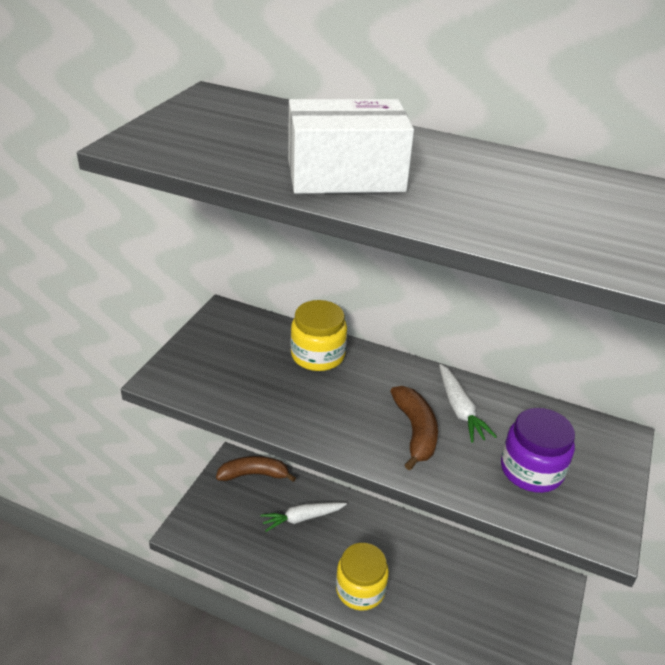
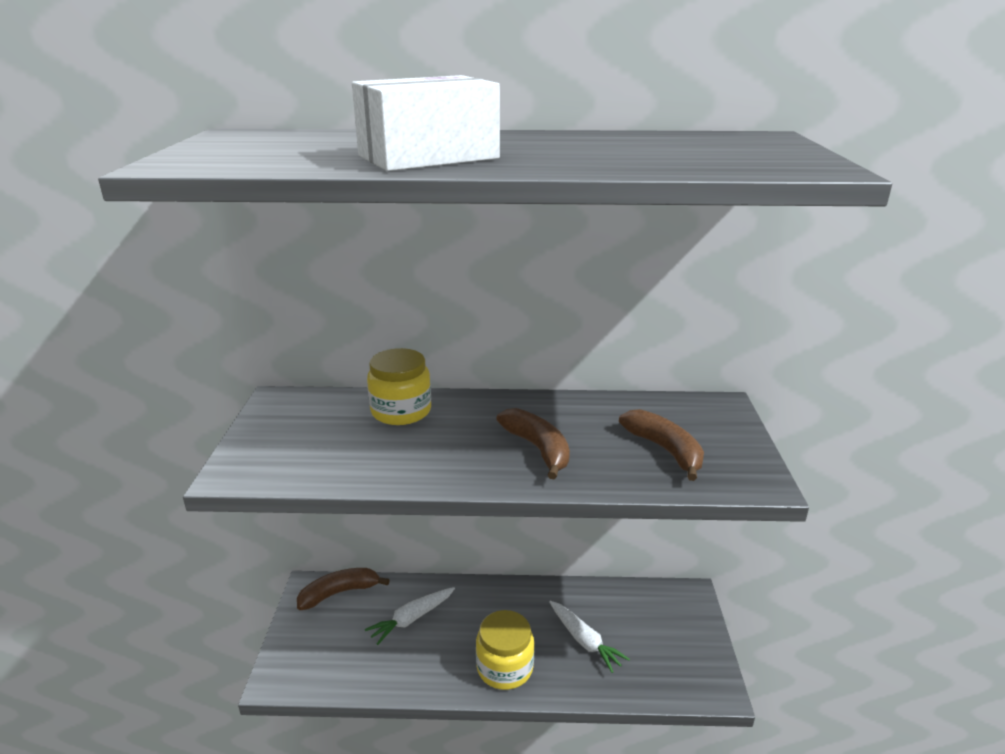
camera: 20 degrees left, 10 degrees down
white carrot [439,364,497,443] -> white carrot moved to [549,601,630,673]
purple jar [501,408,575,493] -> brown banana [619,409,704,481]

